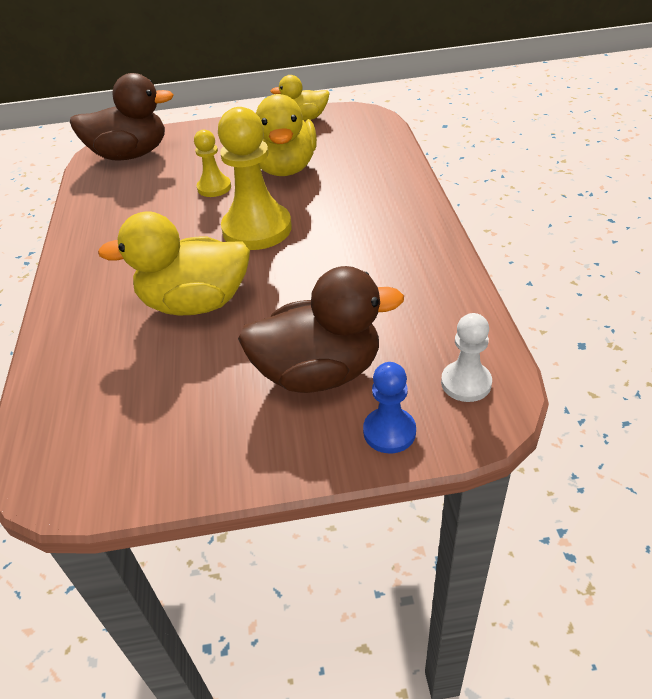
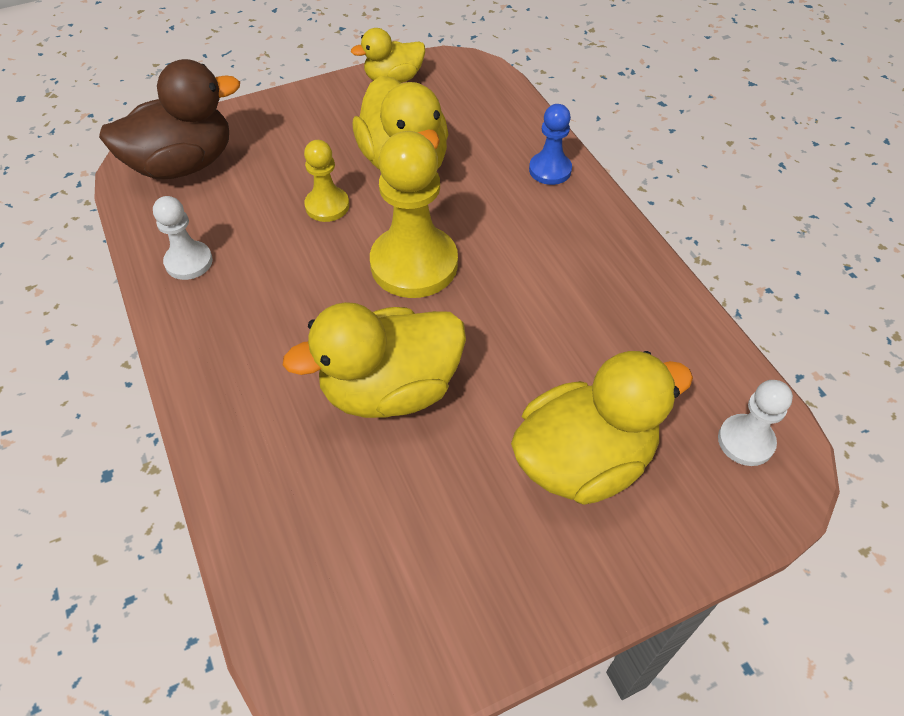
camera: 20 degrees left, 10 degrees up
brown duck [238,266,404,393] -> yellow duck [511,351,693,505]
blue pawn [363,362,416,453] -> blue pawn moved to [529,104,572,185]
none -> white pawn [153,196,213,280]

